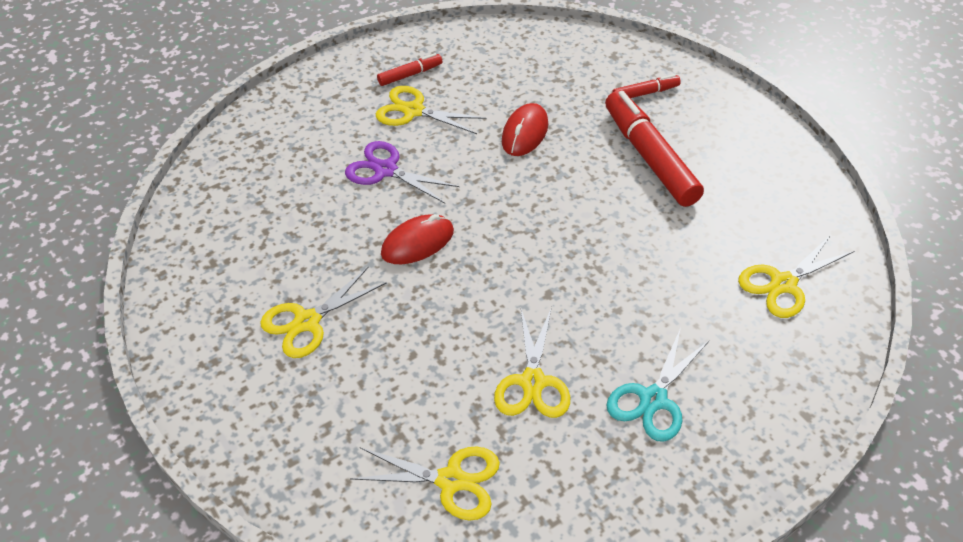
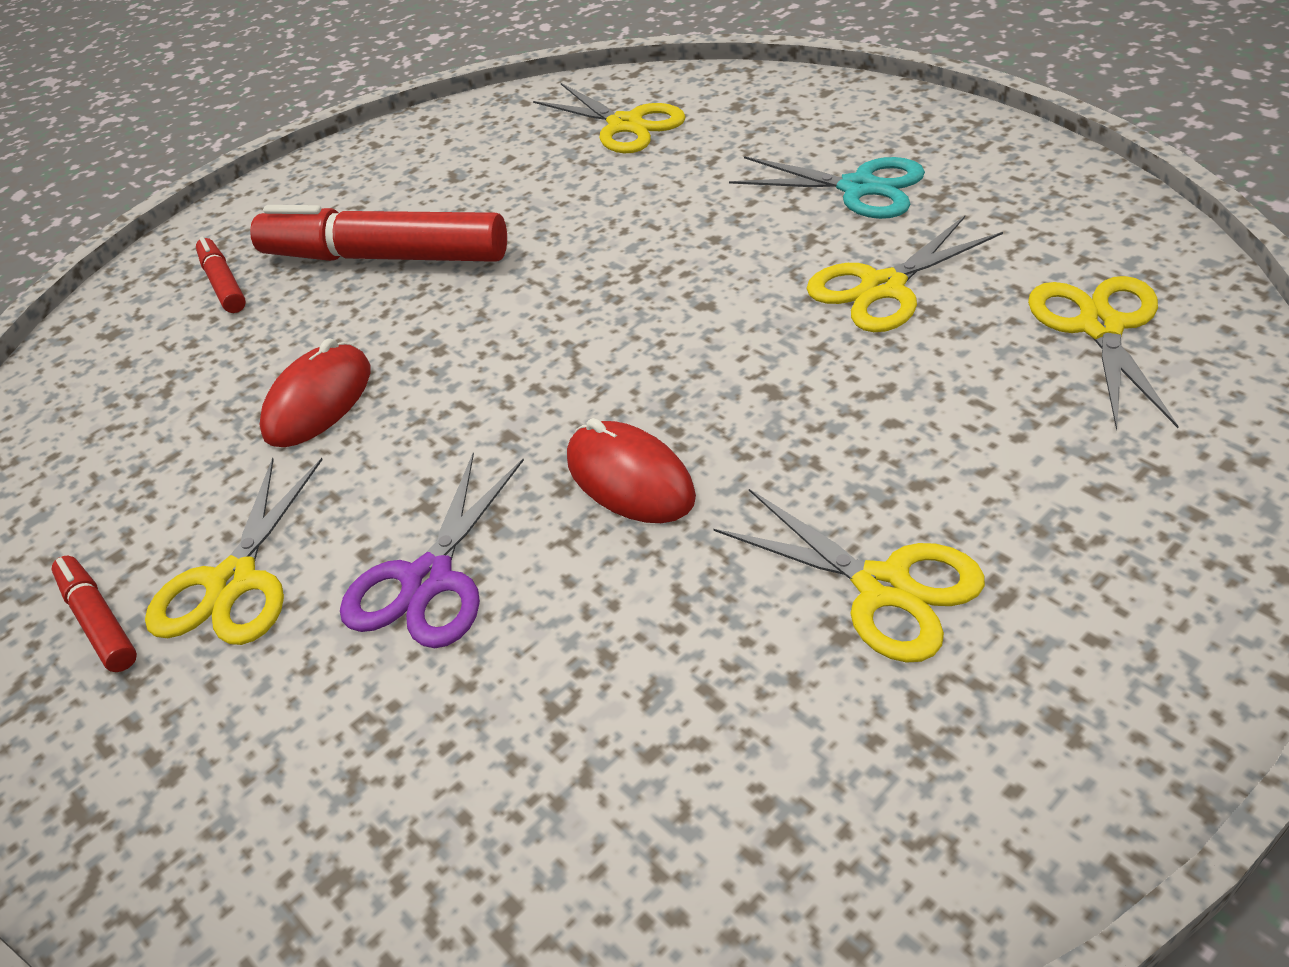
camera: 95 degrees left, 5 degrees down
yellow scissors [494,307,570,418] -> yellow scissors turned 150 degrees clockwise [807,216,1003,332]
red mouse [502,103,548,156] -> red mouse turned 75 degrees counterclockwise [260,338,370,447]
red marker [605,91,704,207] -> red marker turned 45 degrees clockwise [250,205,507,262]

